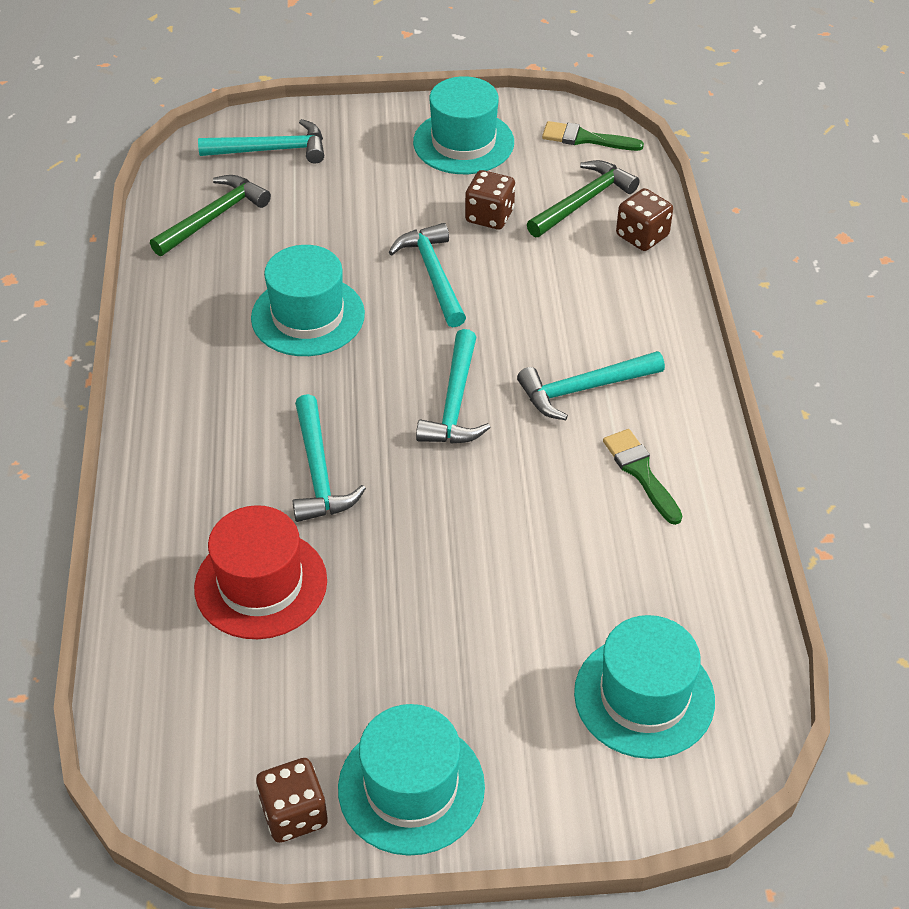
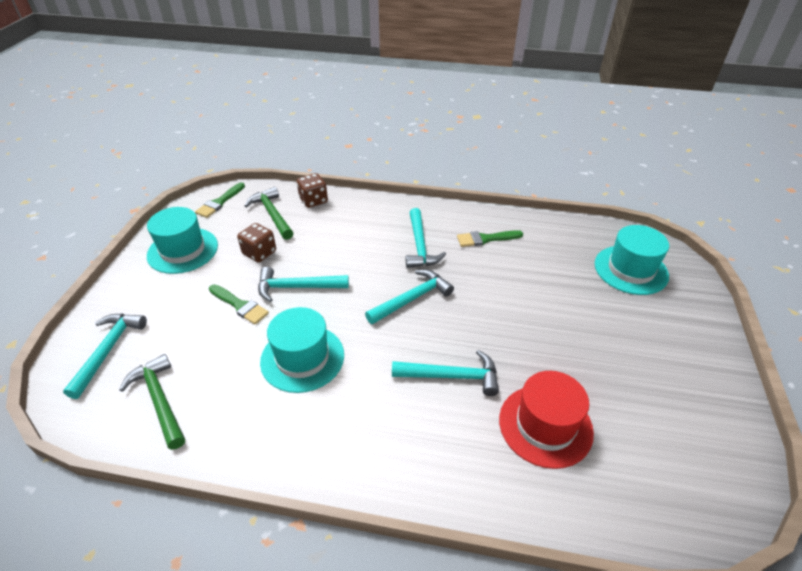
camera: 75 degrees left, 5 degrees down
brown dice [256,758,328,843] -> none
turquoise hat [338,704,485,856] -> none
turquoise hammer [416,329,491,444] -> turquoise hammer turned 60 degrees counterclockwise [365,270,454,324]
none -> green brush [209,284,269,325]

